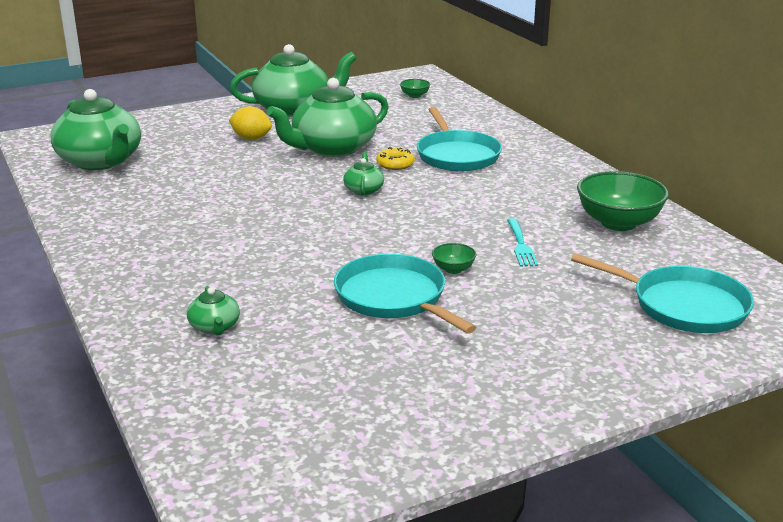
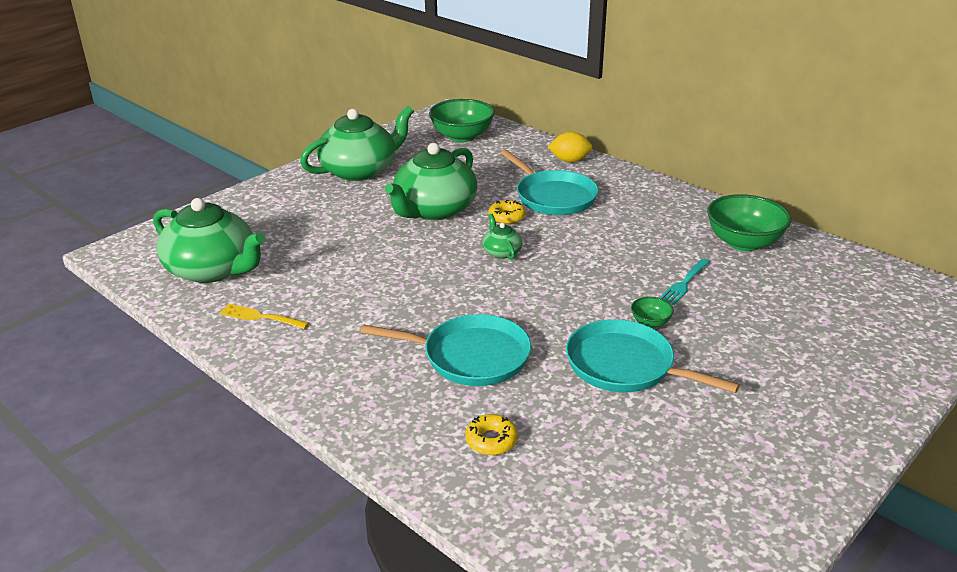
camera: 20 degrees left, 5 degrees up
green teapot [187,286,240,336] -> yellow donut [465,414,518,455]
yellow lemon [229,106,272,140] -> yellow lemon moved to [548,132,592,163]
green bowl [400,79,430,98] -> green bowl [429,99,495,142], size x2.18
turquoise fork [507,218,538,267] -> turquoise fork turned 60 degrees clockwise [660,259,710,305]
turquoise pan [571,253,754,333] -> turquoise pan moved to [361,314,531,386]
none -> yellow fork [219,304,309,329]

